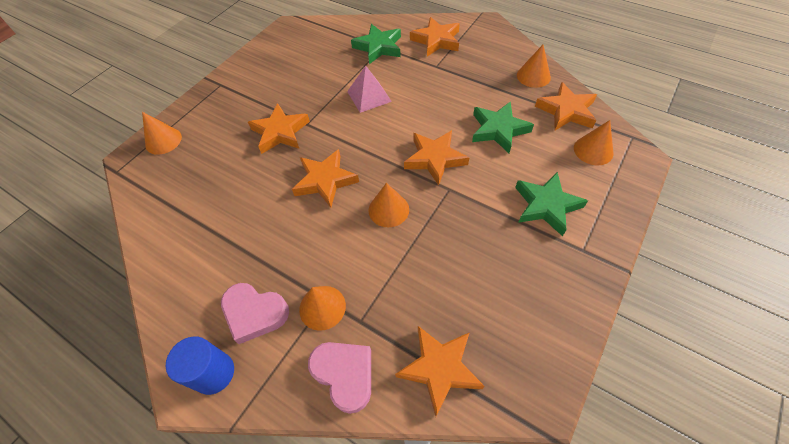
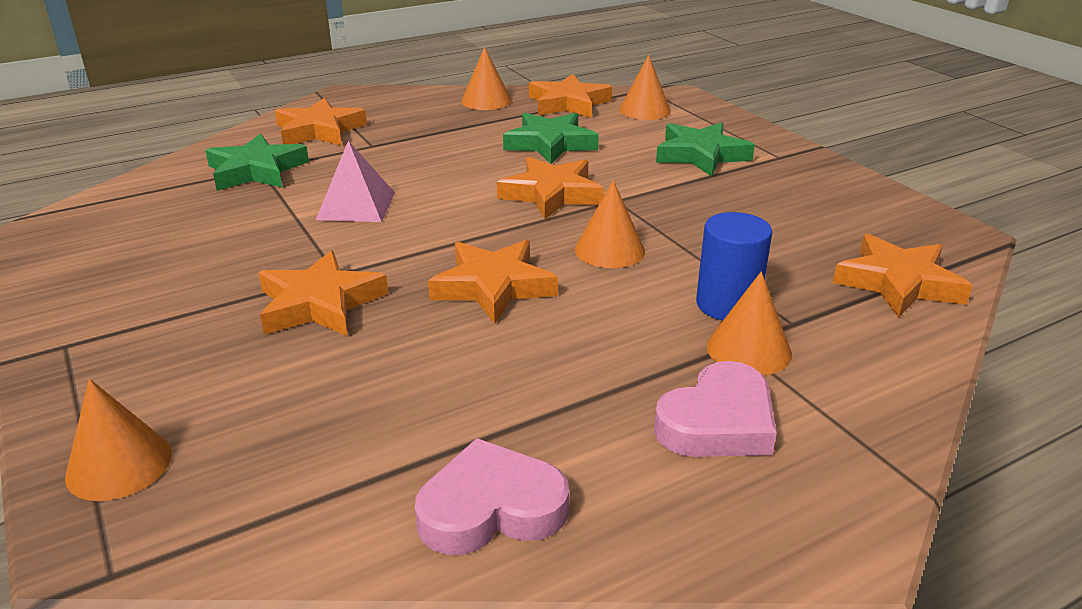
camera: 65 degrees left, 25 degrees down
blue cylinder [166,337,234,395] -> blue cylinder moved to [696,212,772,320]
pink heart [308,342,371,414] -> pink heart moved to [415,438,569,555]

